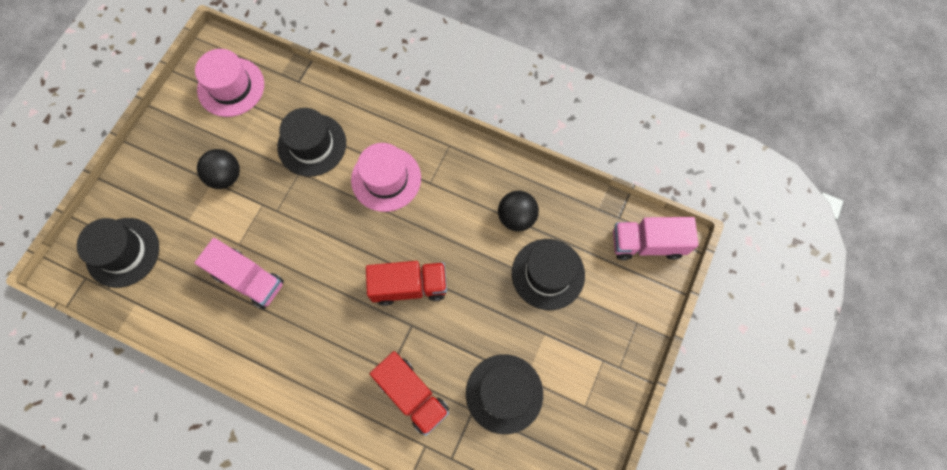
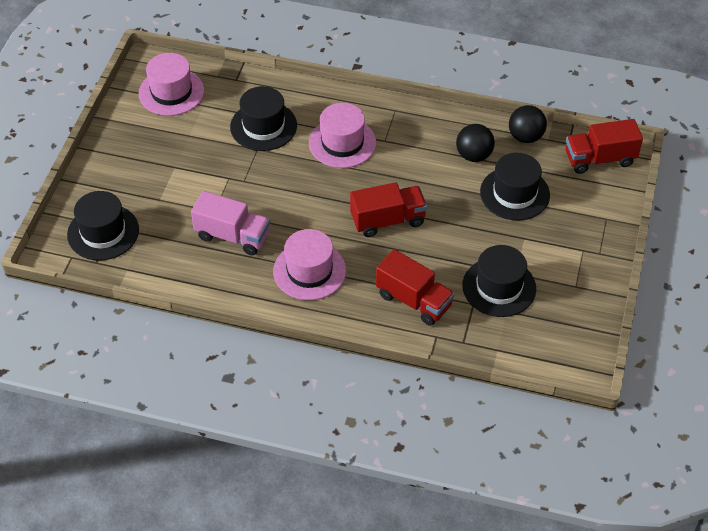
camera: 10 degrees left, 20 degrees down
black ball [197,149,240,189] -> black ball moved to [509,105,547,143]
pink truck [613,217,698,260] -> red truck [566,119,643,174]
none -> pink hat [273,229,346,300]

